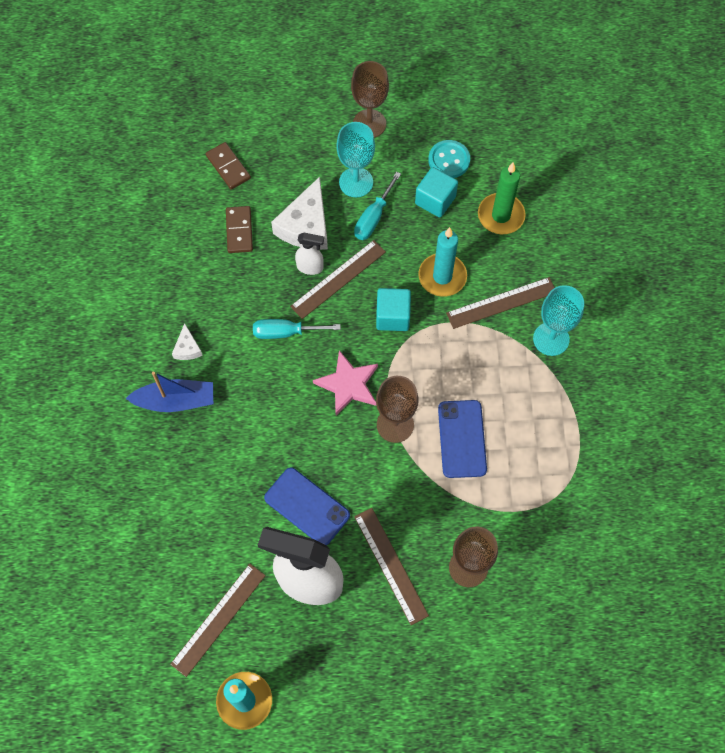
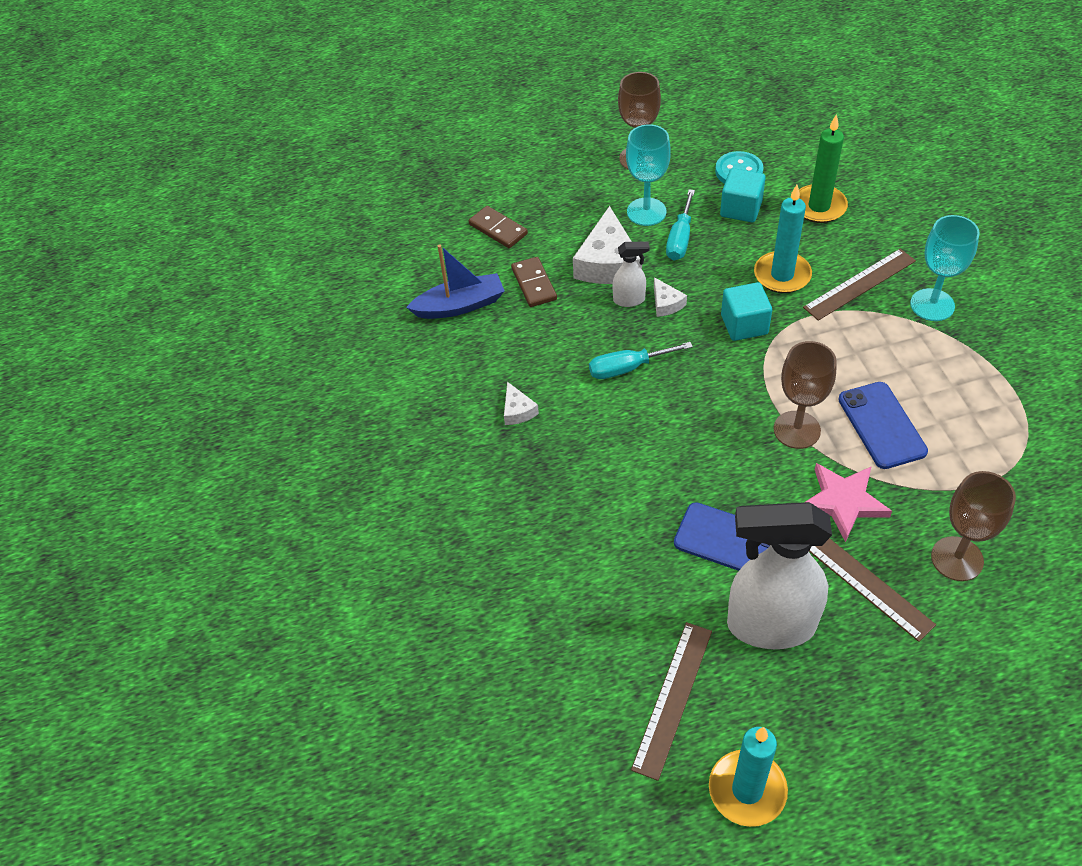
camera: 10 degrees left, 15 degrees down
blue boat [125,372,213,412] -> blue boat moved to [406,245,505,319]
brown ruler [290,240,386,319] -> white cheese [654,277,687,317]
pink star [313,350,378,416] -> pink star moved to [806,463,892,542]

